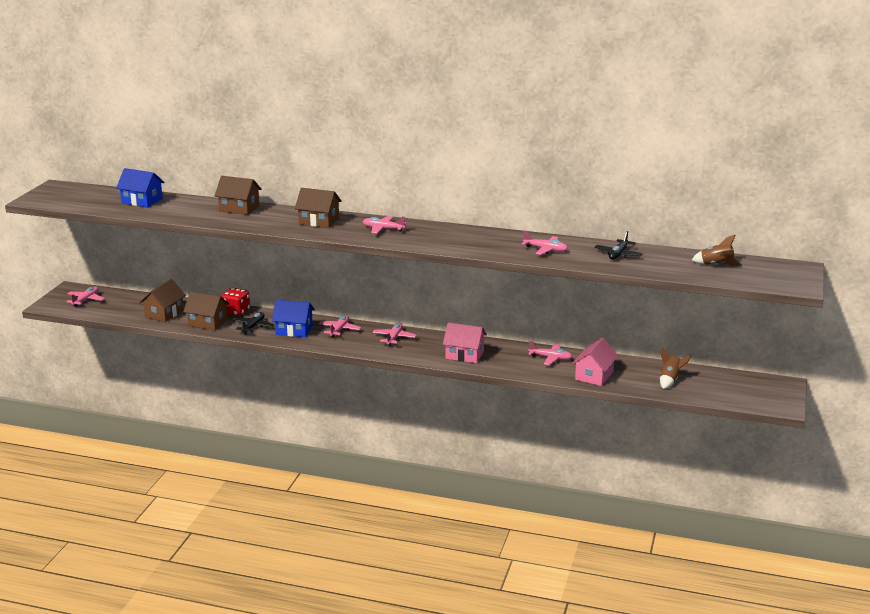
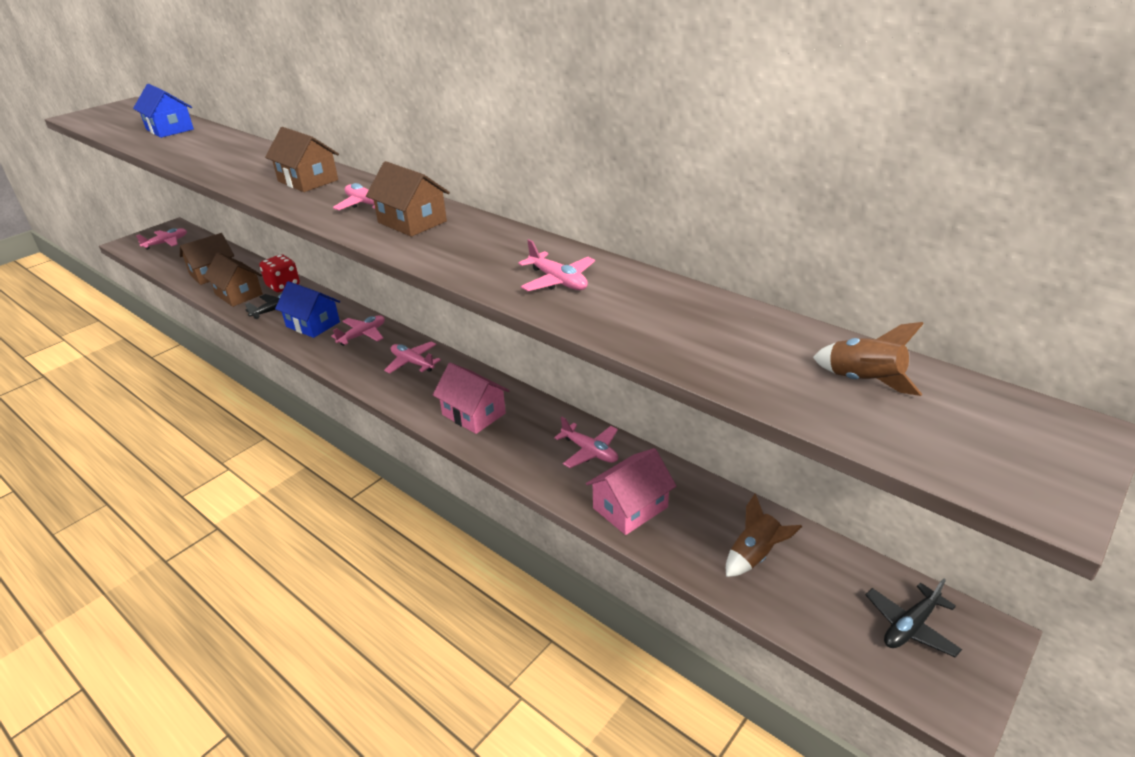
camera: 25 degrees right, 10 degrees up
brown house [215,176,262,215] -> brown house moved to [366,161,450,237]
pink plane [373,323,417,346] -> pink plane turned 90 degrees counterclockwise [384,342,441,374]
black plane [595,231,643,260] -> black plane moved to [865,578,962,657]

